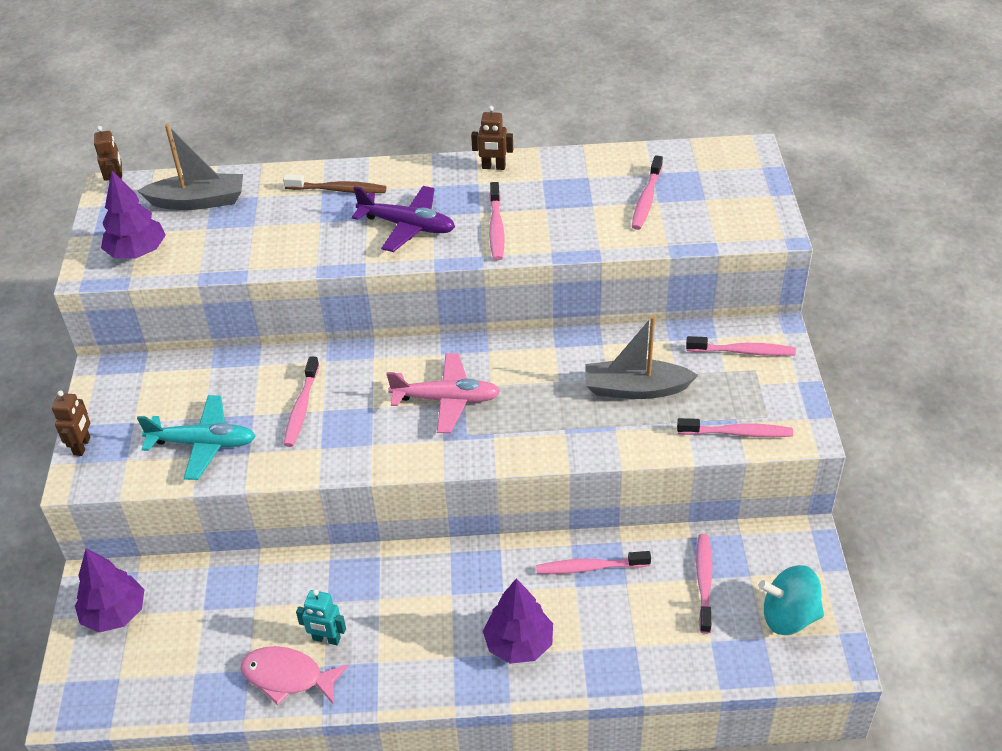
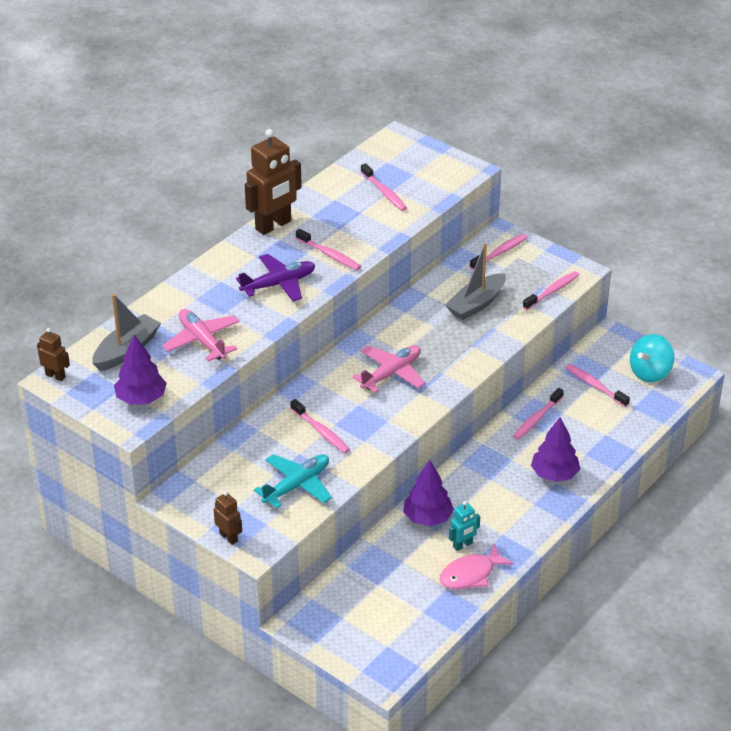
camera: 50 degrees left, 5 degrees down
purple tree [75,549,144,633] -> purple tree moved to [403,460,454,526]
brown toothbrush [283,174,386,193] -> none
brown robot [471,106,513,170] -> brown robot [245,129,302,235], size x2.01
none -> pink plane [162,309,240,362]

